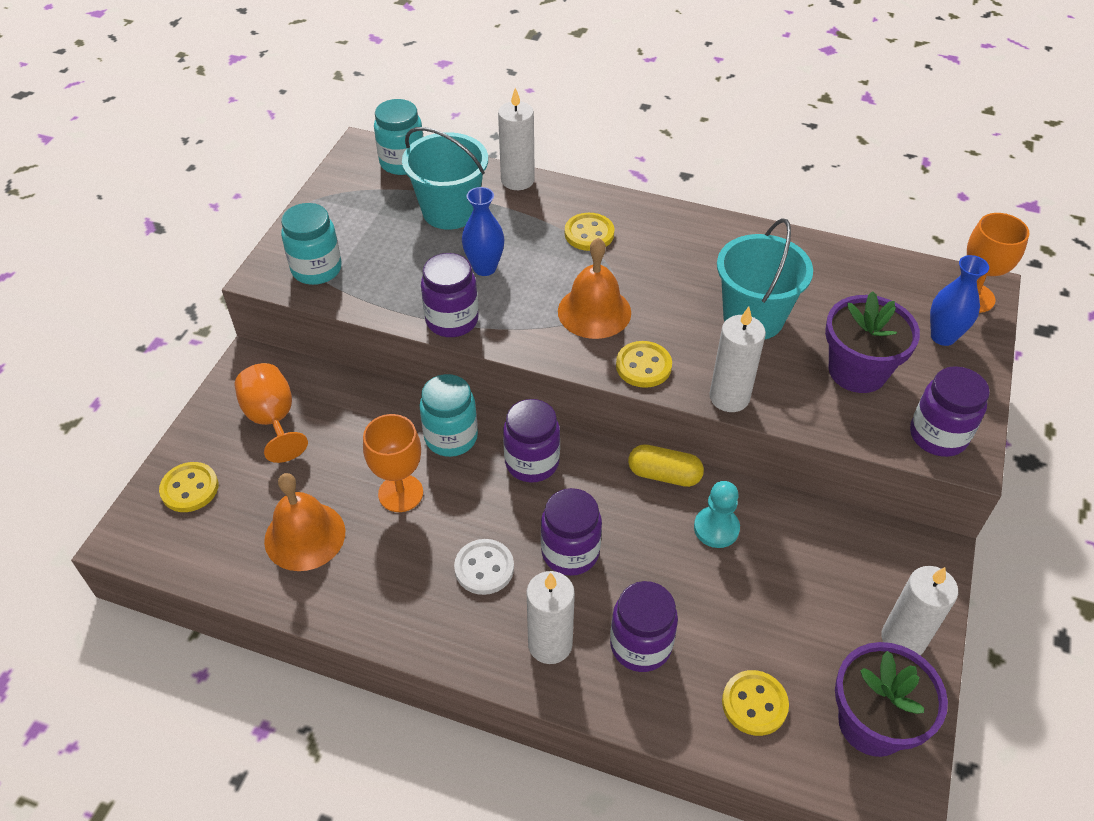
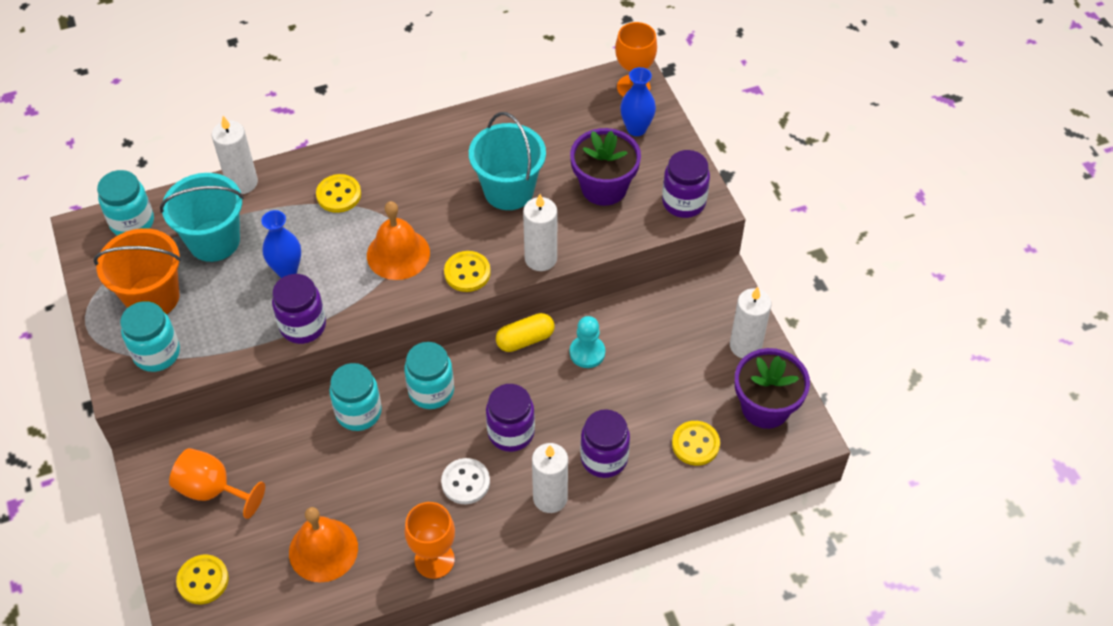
camera: 40 degrees left, 5 degrees up
orange goblet [363,414,423,512] -> orange goblet moved to [405,502,455,579]
purple jar [503,399,560,482] -> turquoise jar [404,342,454,409]
none -> orange bucket [94,228,181,314]

